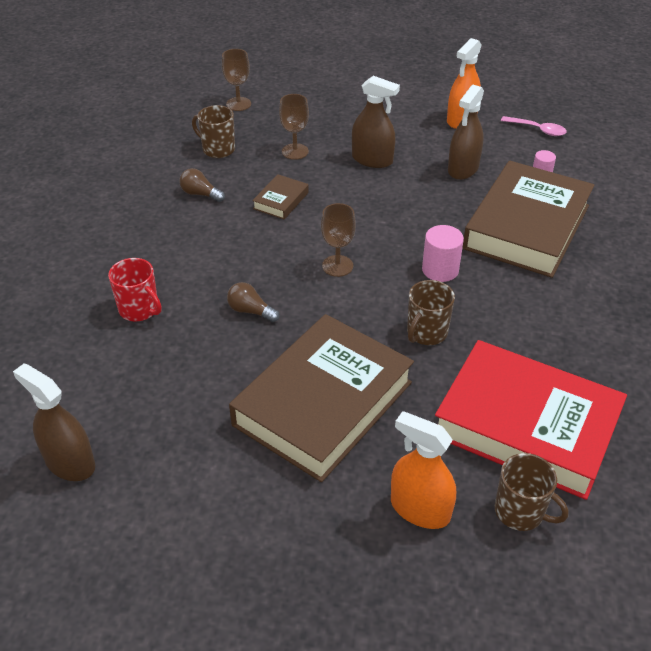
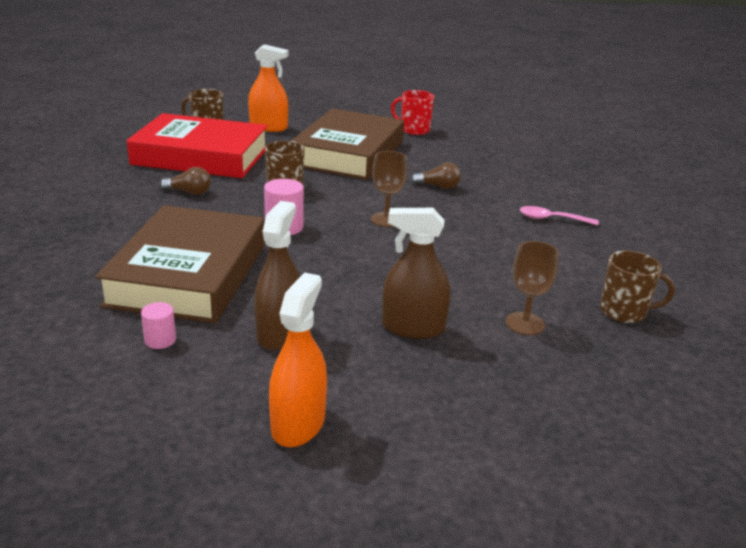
camera: 160 degrees right, 15 degrees down
brown spray bottle [13,364,95,481] -> none
red mug [108,258,162,321] -> red mug moved to [391,90,434,135]
brown light bulb [179,168,225,202] -> brown light bulb moved to [160,167,211,195]
brown goblet [222,49,251,111] -> none
brown book [252,174,309,219] -> none
pink spoon [501,116,567,136] -> pink spoon moved to [520,206,599,225]

